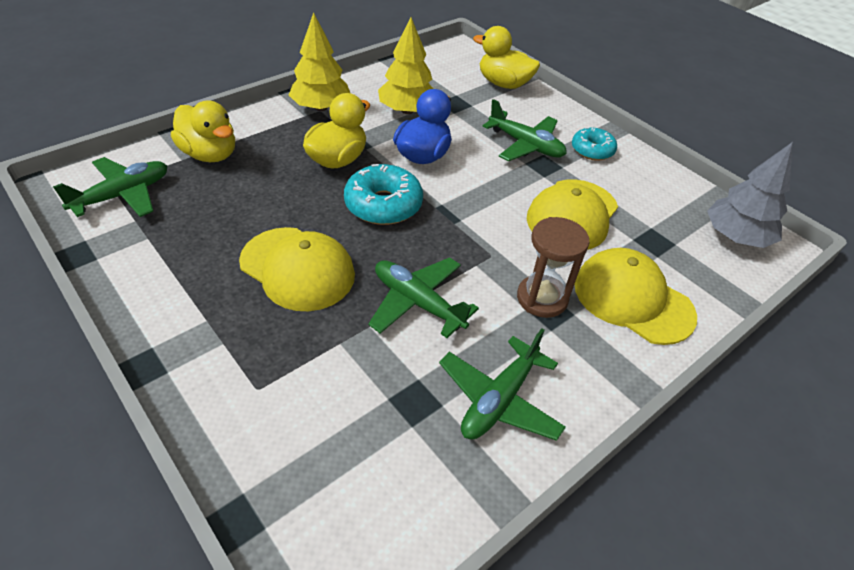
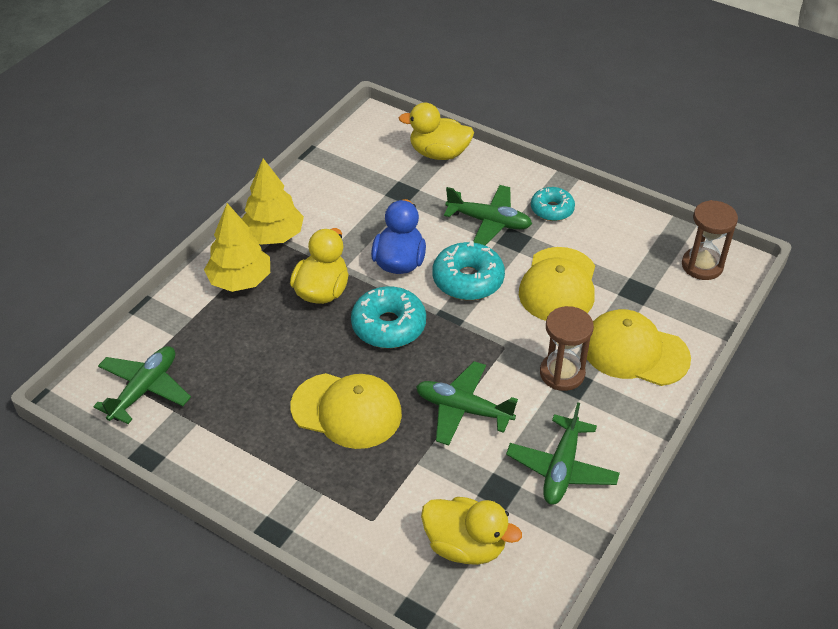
camera: 15 degrees left, 0 degrees up
yellow duck [171,100,235,162] -> yellow duck moved to [421,497,522,565]
yellow tree [378,18,433,114] -> yellow tree moved to [204,203,270,292]
grey tree [707,142,793,248] -> brown hourglass [682,200,738,280]
none -> turquoise donut [432,241,505,300]

